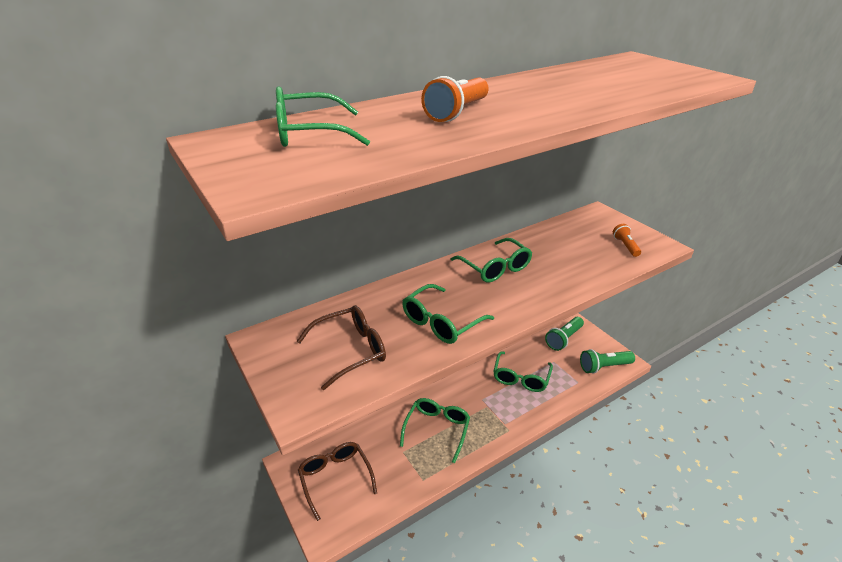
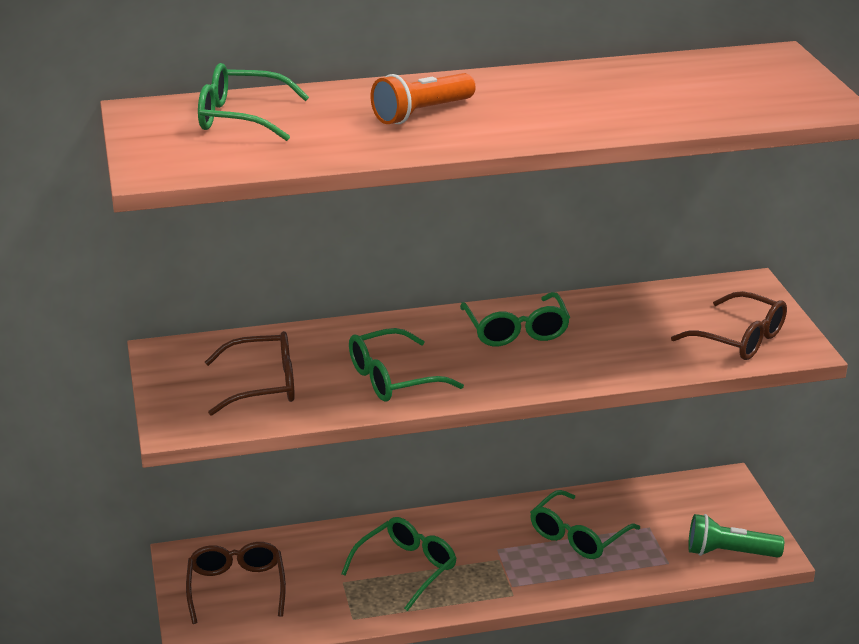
camera: 20 degrees right, 5 degrees down
green flashlight [545,317,584,351] -> none
orange flashlight [613,224,641,257] -> brown glasses [671,291,787,360]

